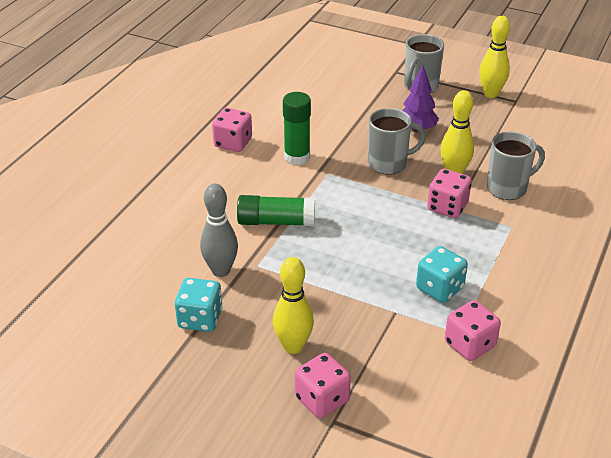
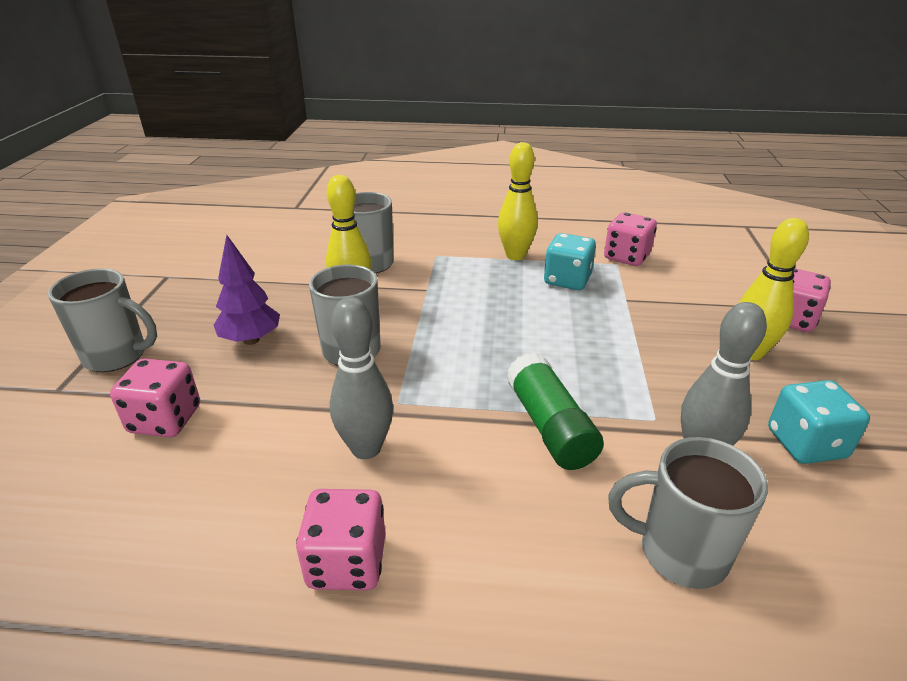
camera: 110 degrees left, 5 degrees down
green glue stick [283,92,311,165] -> grey bowling pin [330,297,393,459]
pink dice [427,169,472,218] -> pink dice moved to [110,359,200,437]
yellow bowling pin [479,16,510,98] -> yellow bowling pin moved to [498,142,538,260]
none -> grey mug [608,437,768,589]

